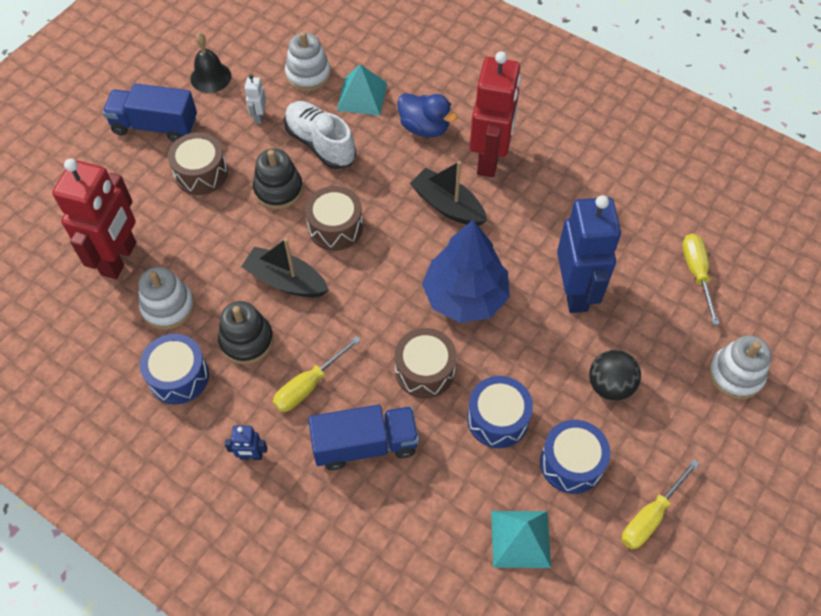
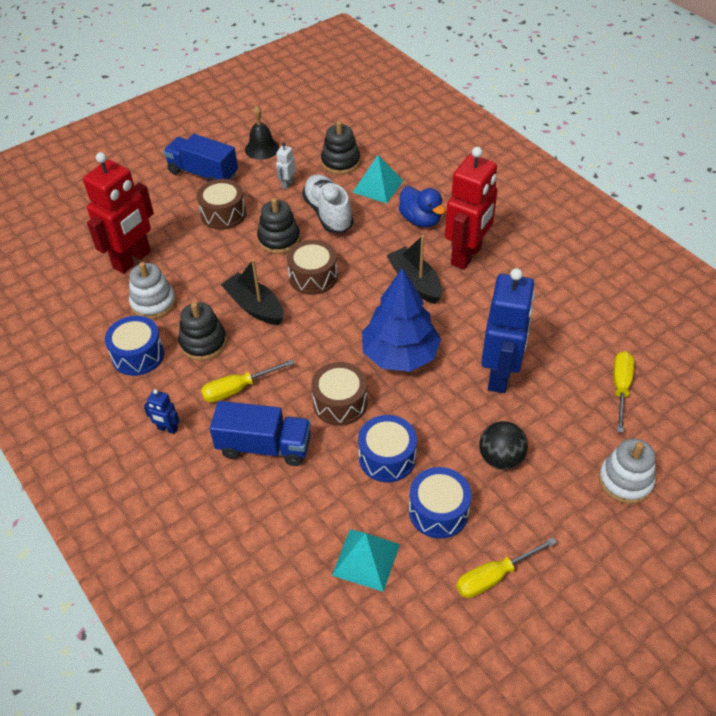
camera: 20 degrees right, 10 degrees down
white stacking toy [285,32,331,91] -> black stacking toy [321,121,360,174]

